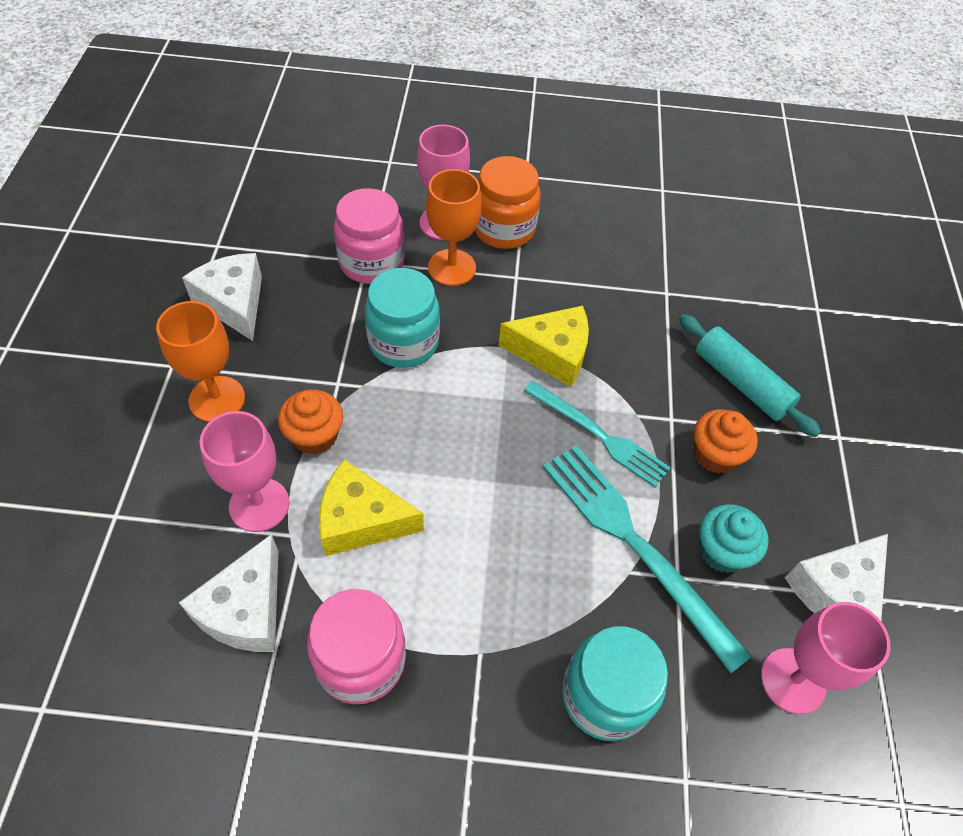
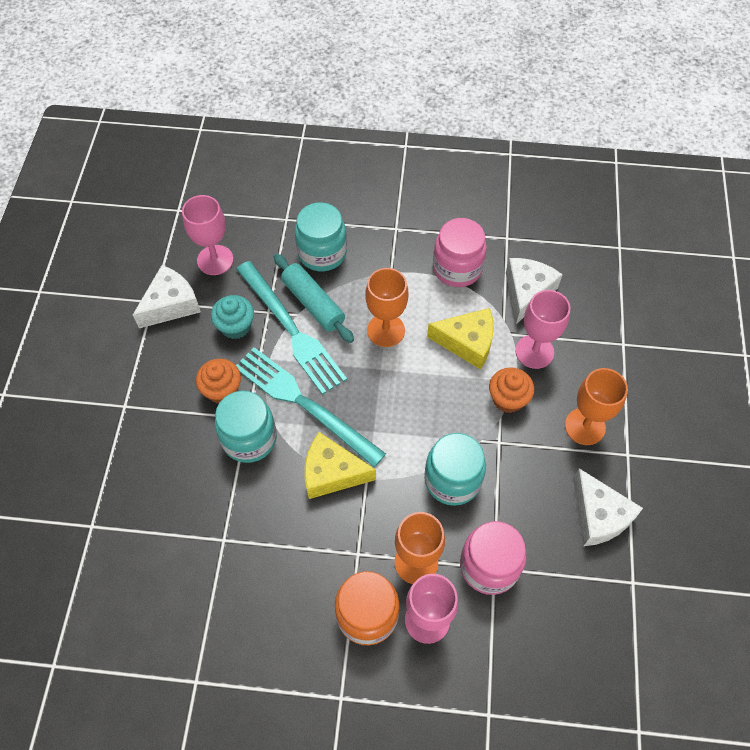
camera: 175 degrees left, 5 degrees up
turquoise fork [524,381,671,488] -> turquoise fork [236,347,386,467], size x1.51
turquoise rolling pin [679,314,821,437] -> turquoise rolling pin moved to [274,254,354,343]
none -> turquoise jar [215,391,277,463]
none -> orange goblet [365,268,408,347]

